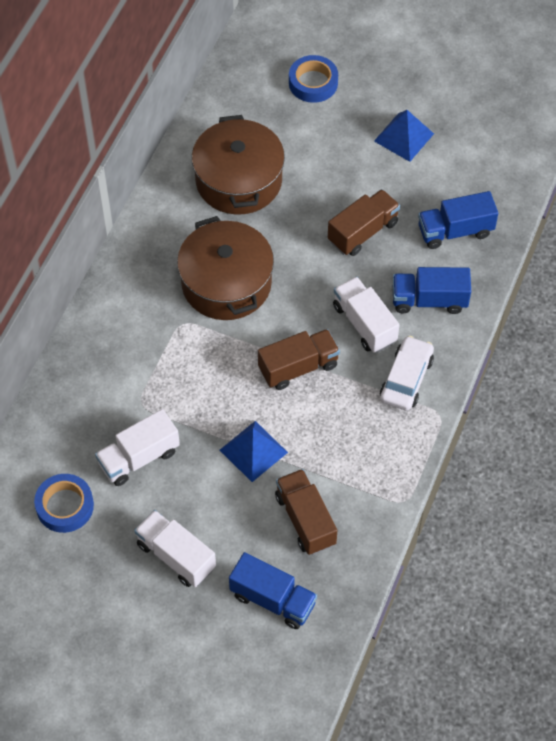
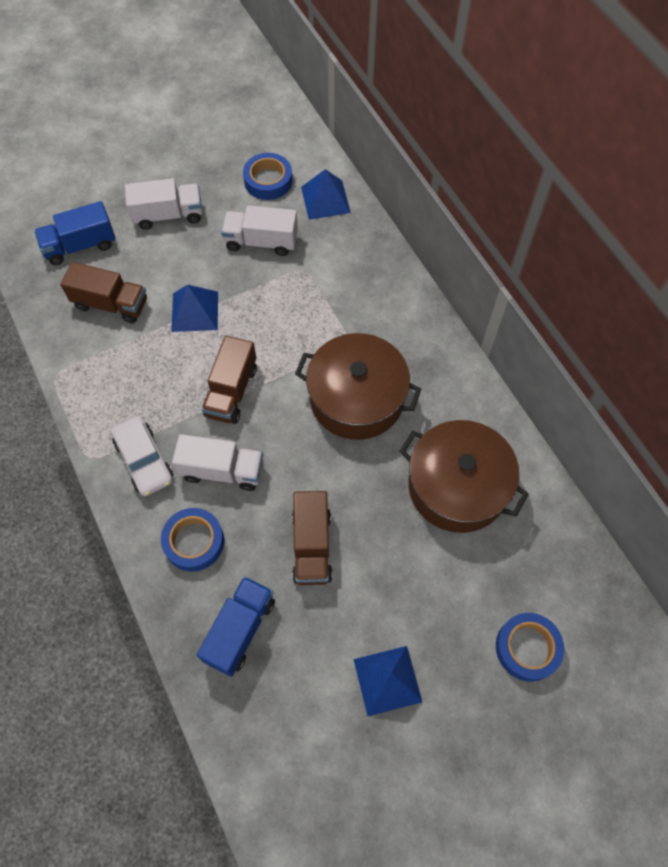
camera: 130 degrees right, 5 degrees up
white truck [95,409,180,486] -> white truck turned 90 degrees counterclockwise [221,205,298,256]
blue truck [393,267,471,314] -> blue tape [161,508,224,572]
none -> blue pyramid [301,169,351,220]

